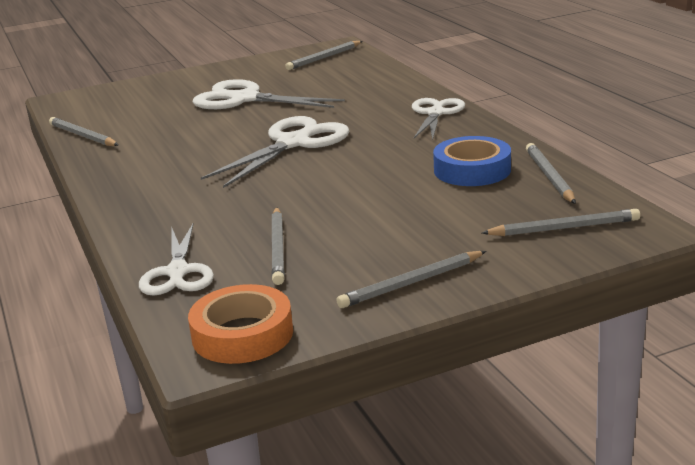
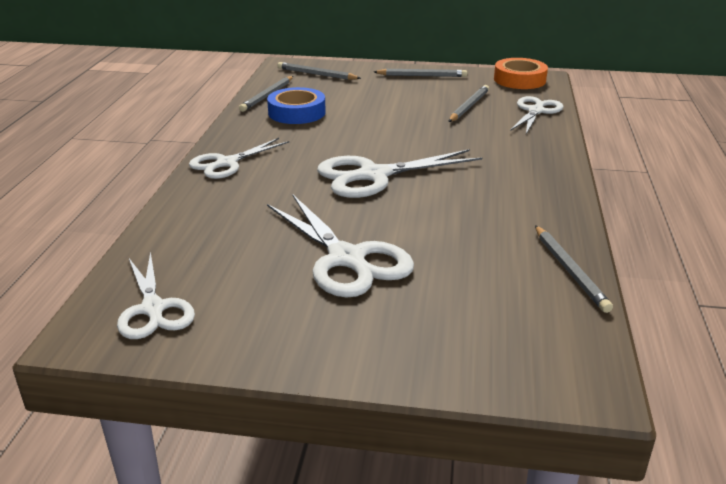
camera: 150 degrees left, 5 degrees up
grey pencil [285,41,362,70] -> white scissors [117,252,195,339]

